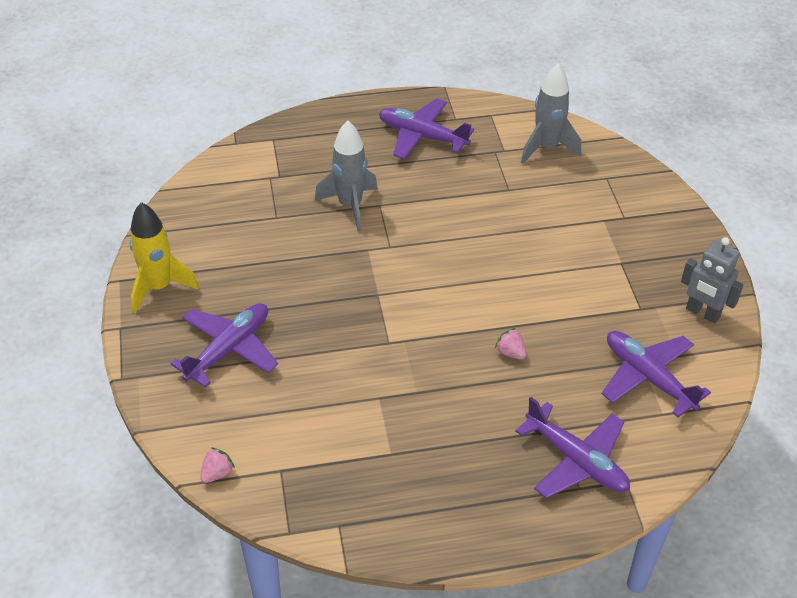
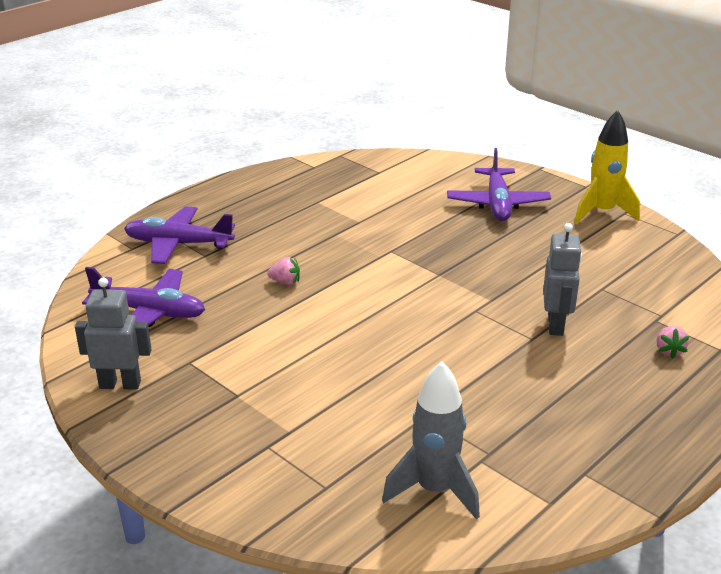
camera: 145 degrees right, 15 degrees down
pink strawberry [200,447,235,483] -> pink strawberry moved to [657,326,689,359]
grey rocket [315,121,378,231] -> grey robot [543,223,582,336]
purple plane [379,98,474,159] -> none

